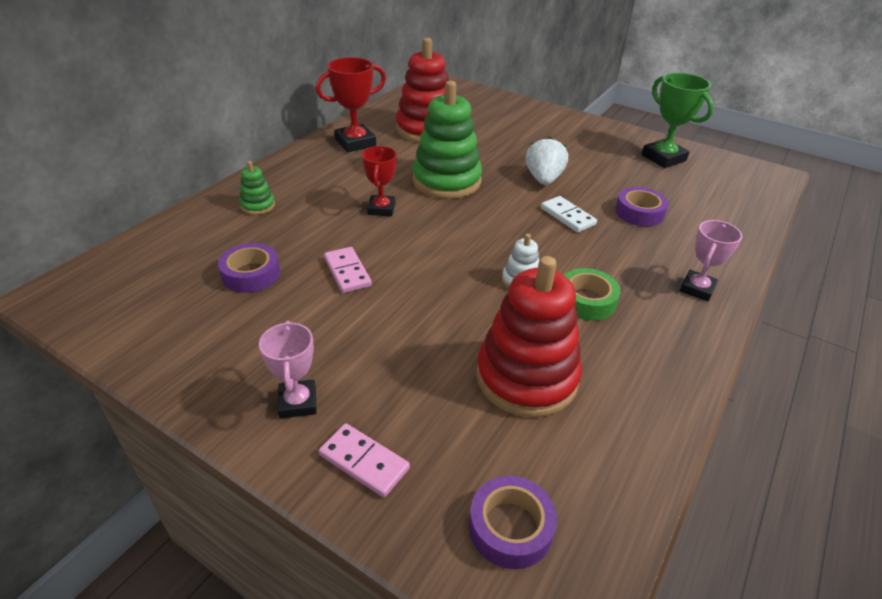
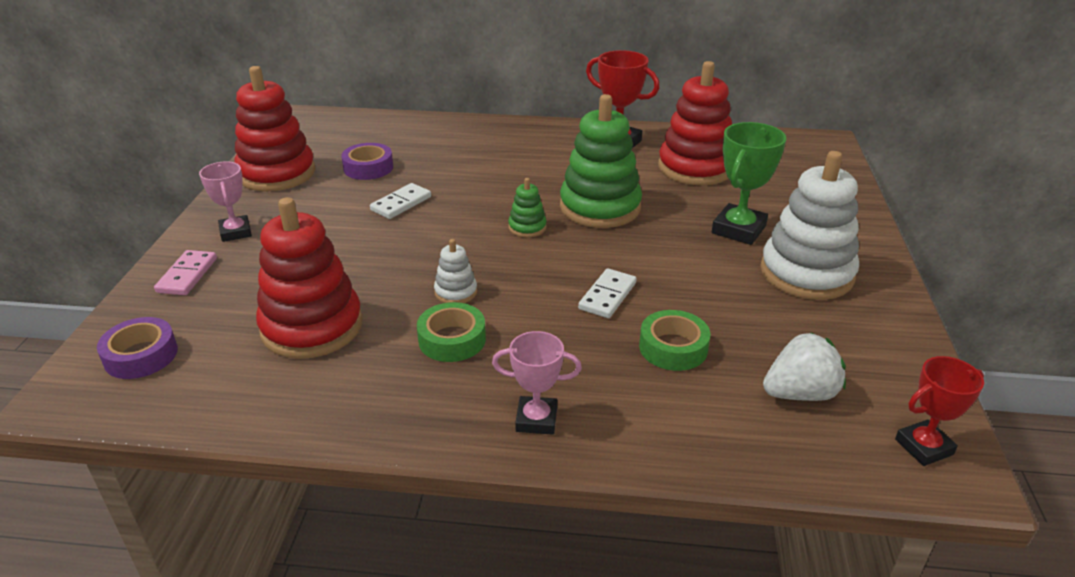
camera: 65 degrees right, 5 degrees down
green stacking toy [239,161,275,215] -> green stacking toy moved to [508,178,547,237]
pink trophy [259,321,317,419] -> pink trophy turned 75 degrees counterclockwise [199,161,252,242]
pink domino [324,247,372,293] -> white domino [370,183,431,219]
red trophy [362,146,397,216] -> red trophy moved to [895,356,984,466]
white strawberry [526,137,568,185] -> white strawberry moved to [763,332,846,401]
purple tape [615,187,669,226] -> green tape [639,310,711,371]
green trophy [641,73,714,168] -> green trophy moved to [712,122,786,245]
none -> red stacking toy [234,66,315,191]
none -> white stacking toy [760,151,859,300]

